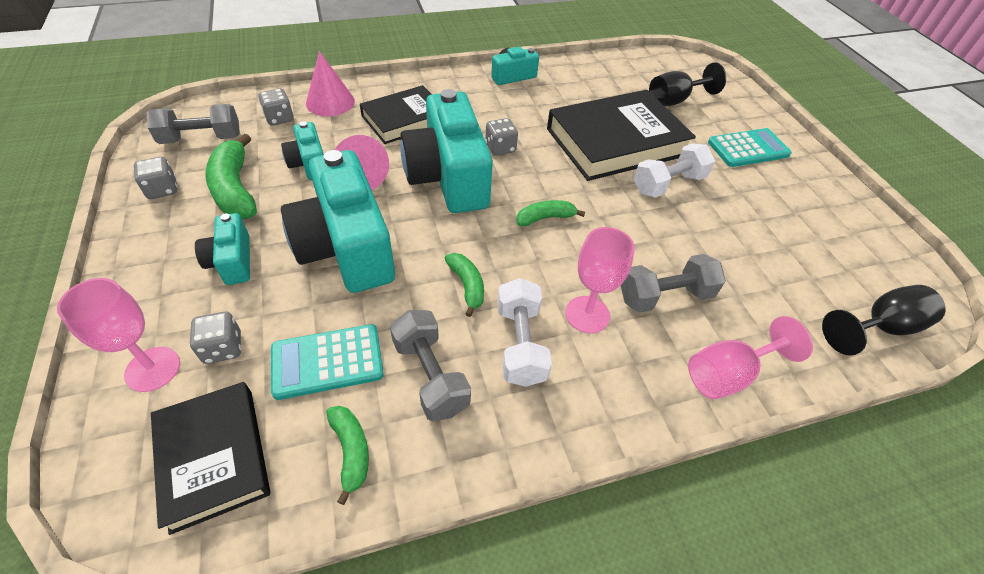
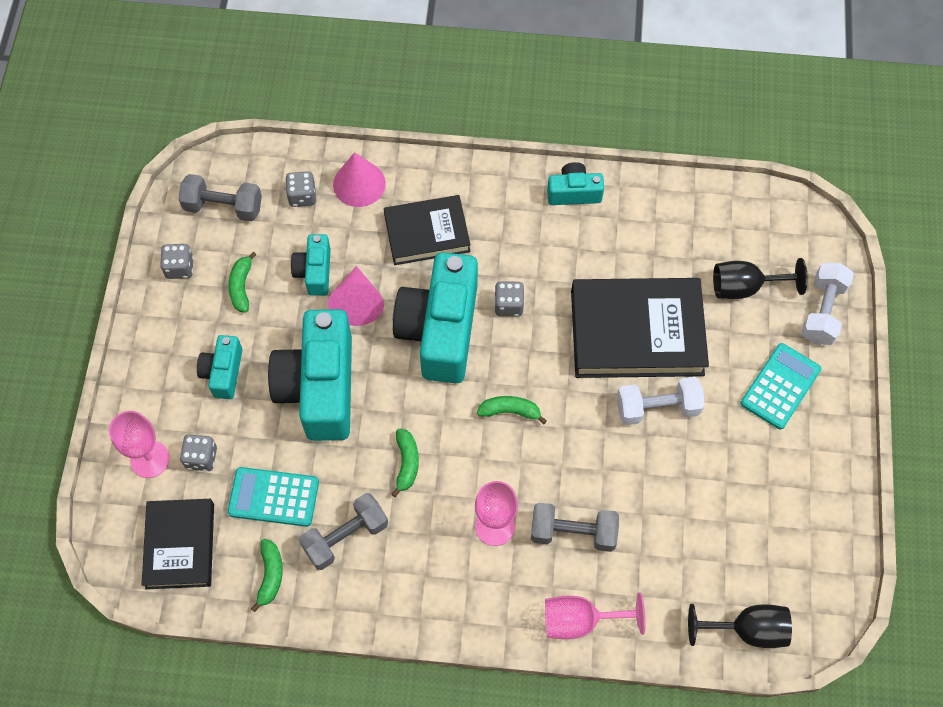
camera: 25 degrees right, 15 degrees up
green banana [206,134,257,219] -> green banana [228,251,257,313], size x0.57
grey dumbbell [390,310,471,421] -> grey dumbbell turned 60 degrees clockwise [299,493,388,570]
white dumbbell [497,278,552,387] -> white dumbbell moved to [801,263,854,345]
turquoise calculator [708,128,792,167] -> turquoise calculator turned 60 degrees counterclockwise [740,343,821,429]

